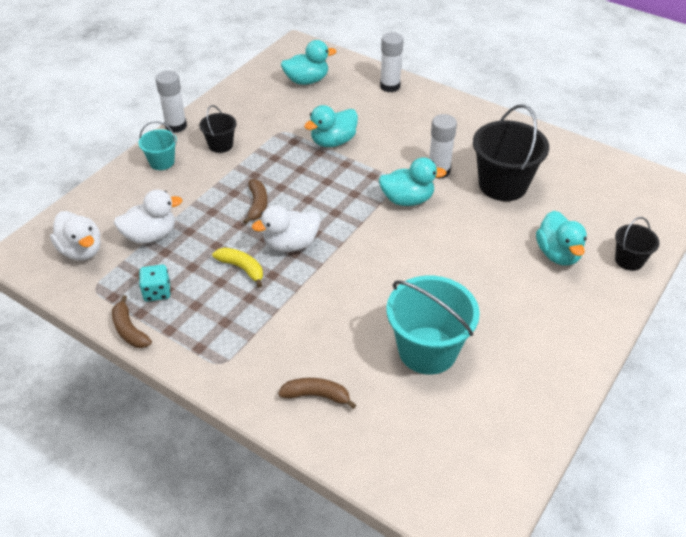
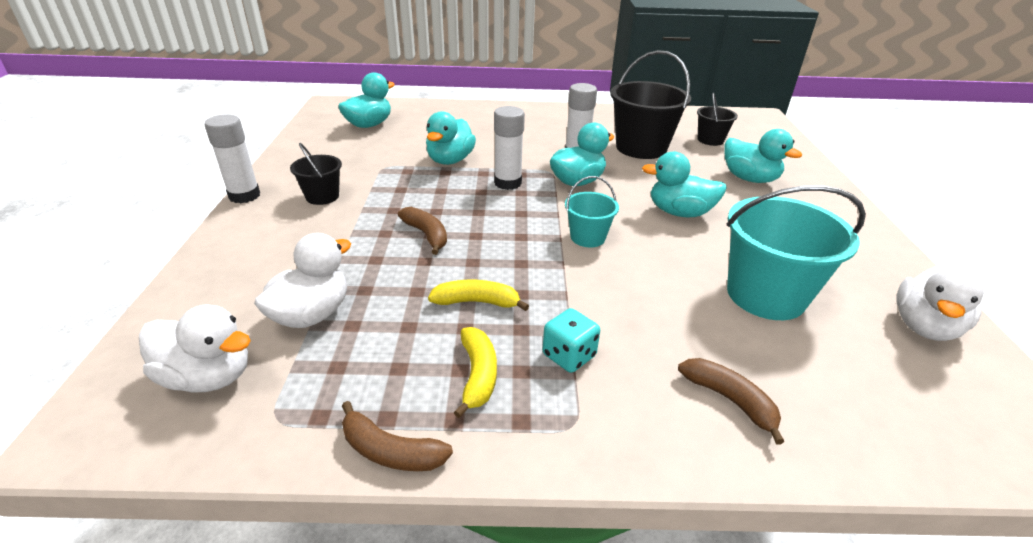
camera: 35 degrees left, 10 degrees down
turquoise bucket [139,121,177,170] -> turquoise bucket moved to [565,176,619,247]
turquoise dice [139,265,171,301] -> turquoise dice moved to [542,308,600,373]
white duck [252,205,321,252] -> white duck moved to [896,266,984,341]
brown banana [278,378,356,409] -> brown banana turned 75 degrees clockwise [678,358,784,444]
white glue stick [380,32,404,92] -> white glue stick moved to [494,106,525,190]
black bucket [615,217,660,271] -> black bucket moved to [697,93,738,146]
none -> yellow banana [454,327,497,418]
none -> turquoise duck [642,152,727,218]

